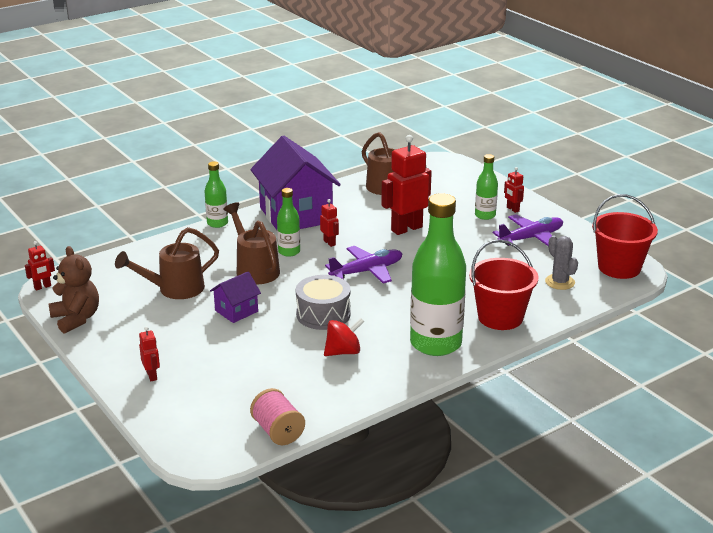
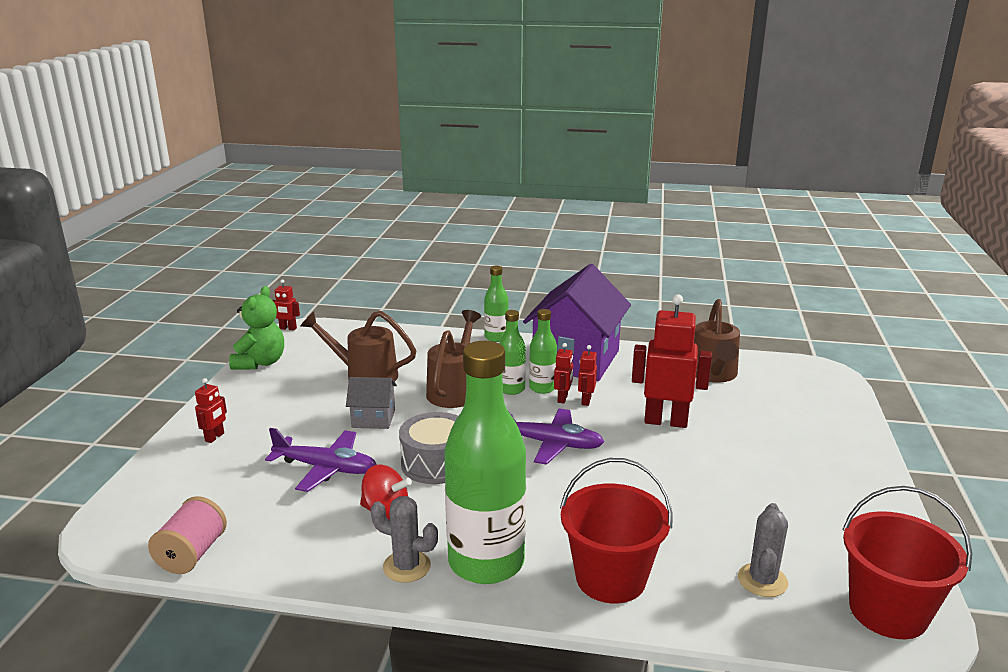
camera: 45 degrees right, 5 degrees down
brown teddy bear [48,246,99,334] -> green teddy bear [229,286,284,370]
purple house [210,271,261,323] -> grey house [346,377,397,429]
green bottle [475,154,498,220] -> green bottle moved to [529,309,557,394]
purple plane [493,214,563,246] -> purple plane moved to [265,428,377,492]
red robot [504,167,524,213] -> red robot moved to [578,345,597,406]
none -> grey cactus [371,496,438,583]

